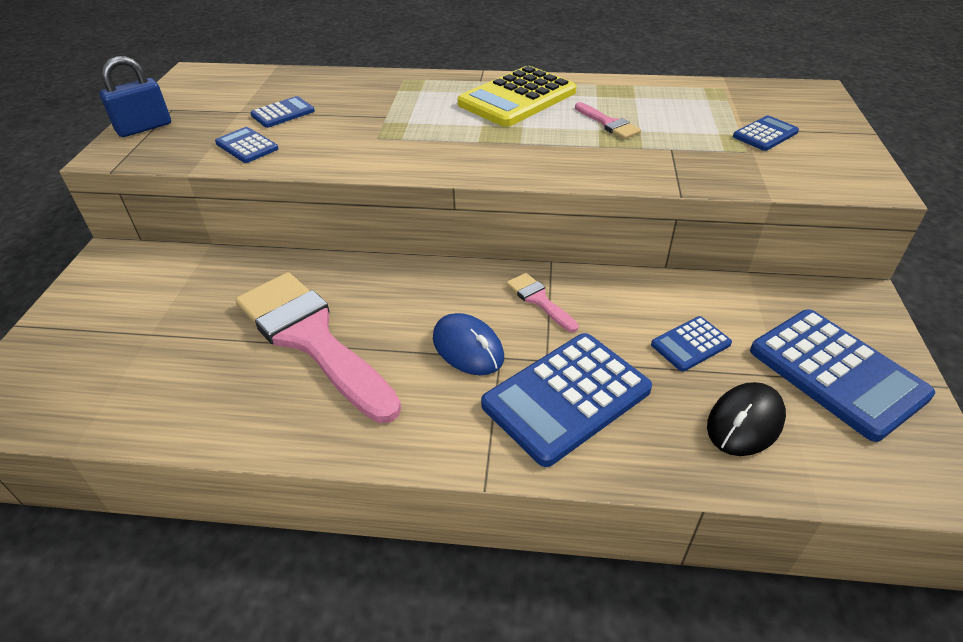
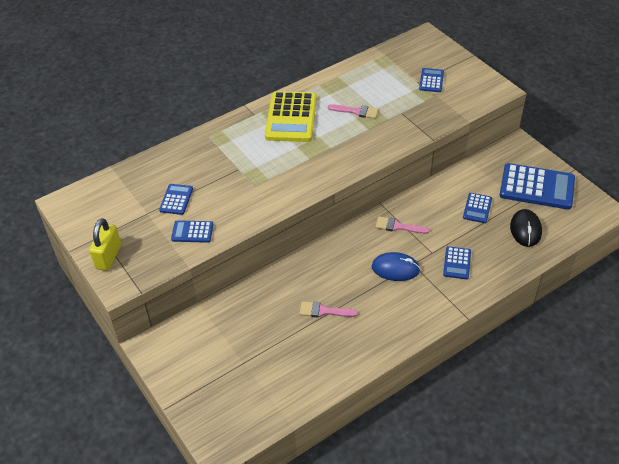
camera: 40 degrees left, 5 degrees up
blue padlock [99,56,171,137] -> yellow padlock [89,218,121,271]
pink brush [235,272,401,423] -> pink brush [300,301,358,317], size x0.42
blue calculator [481,333,652,467] -> blue calculator [443,246,471,279], size x0.50

